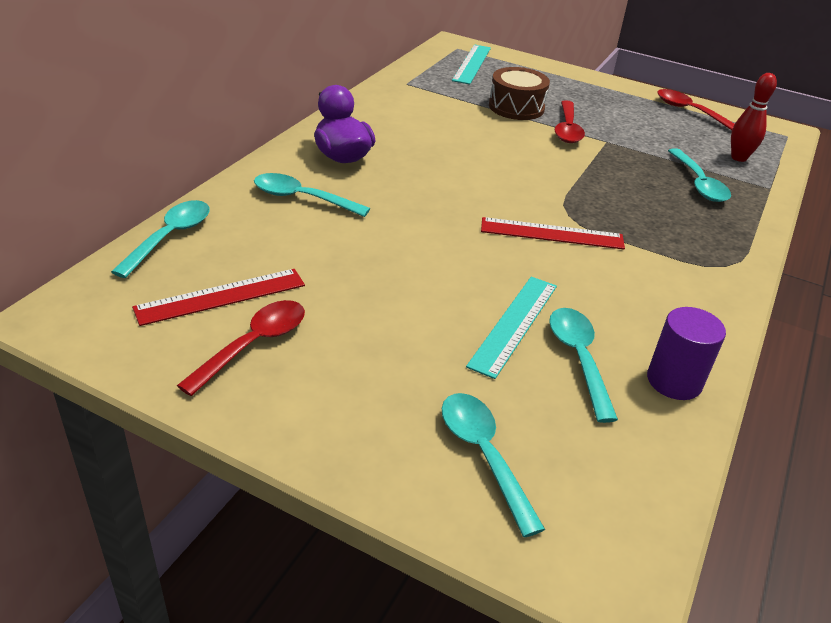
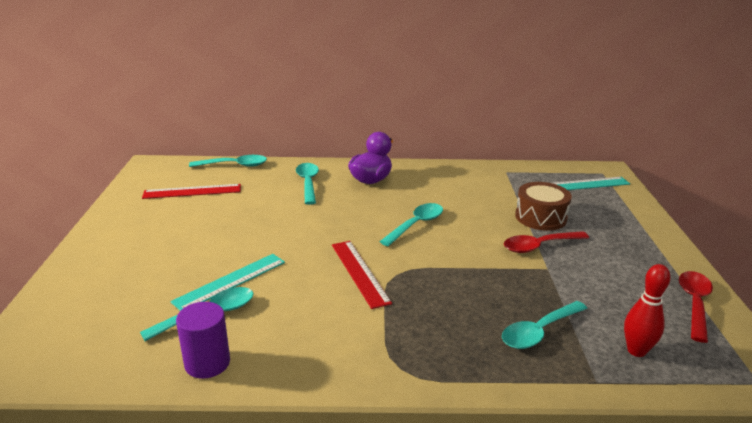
camera: 65 degrees right, 10 degrees down
red ruler [132,269,305,326] -> red ruler turned 45 degrees counterclockwise [142,184,241,199]
red spoon [177,300,305,396] -> none
turquoise spoon [442,393,545,537] -> turquoise spoon moved to [379,203,443,246]
turquoise ruler [466,277,557,379] -> turquoise ruler turned 45 degrees counterclockwise [170,254,285,311]

